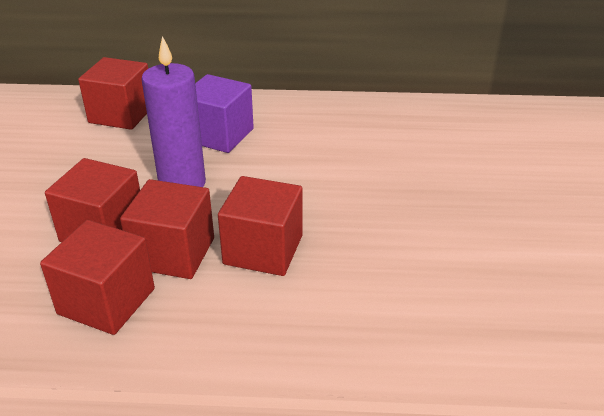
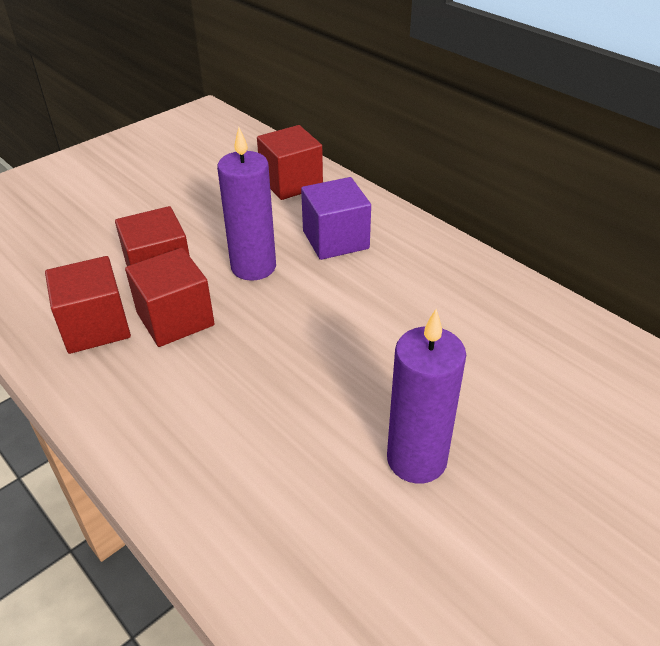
camera: 45 degrees right, 5 degrees up
red cube [218,176,302,276] -> none
none -> purple candle [387,309,466,484]

